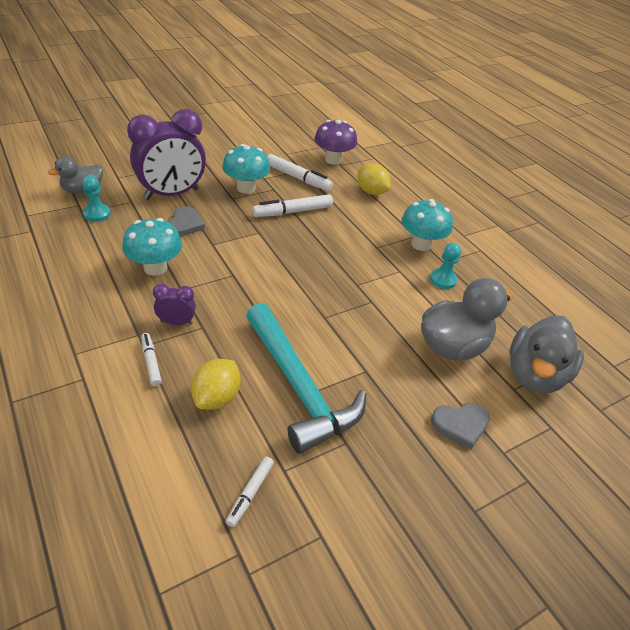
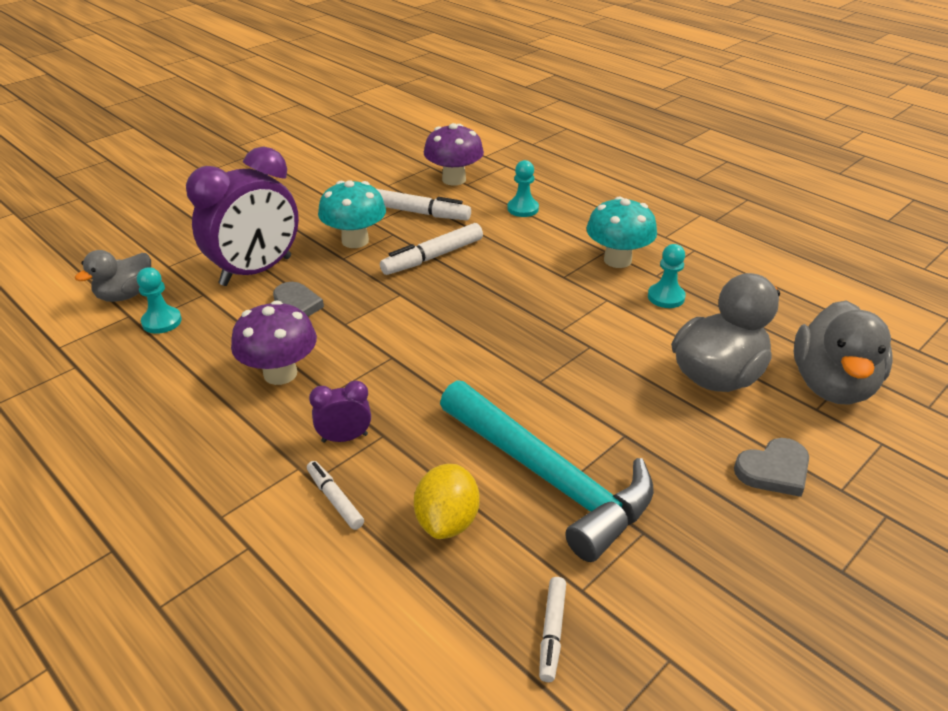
camera: 10 degrees left, 5 degrees down
turquoise mushroom [122,218,182,276] -> purple mushroom [231,300,317,385]
yellow lemon [358,163,391,195] -> turquoise pawn [507,160,539,217]

